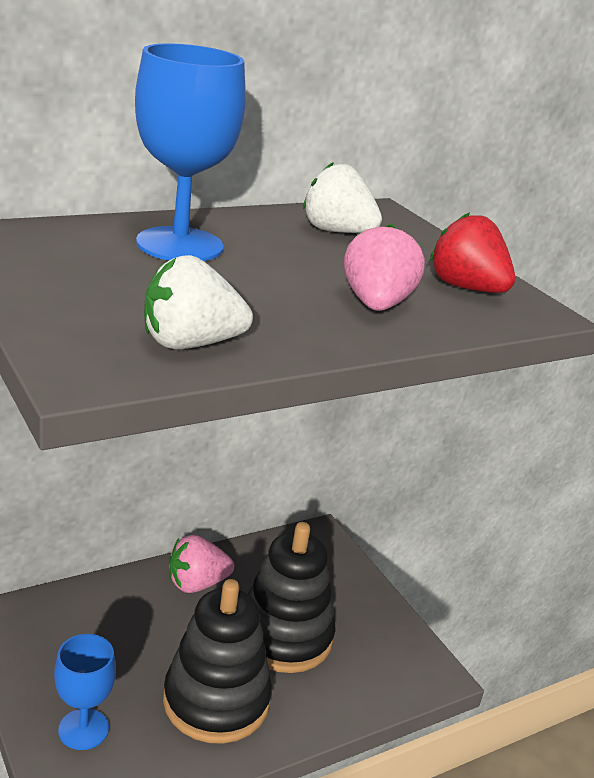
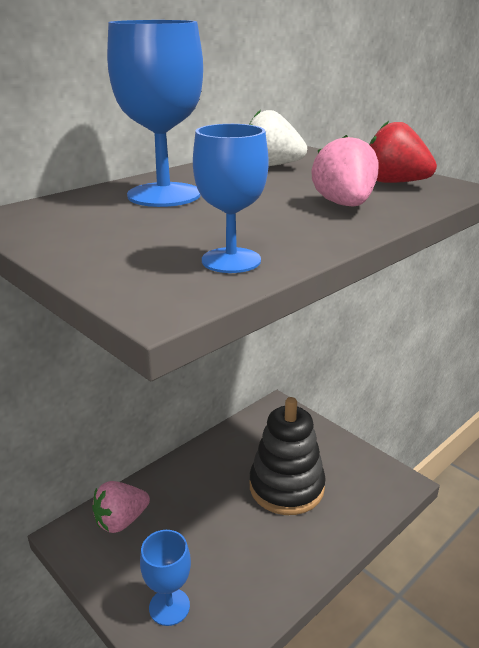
camera: 10 degrees left, 0 degrees up
white strawberry [144,255,253,349] -> blue goblet [193,124,269,273]
black stacking toy [163,579,272,744] -> none
pink strawberry [169,535,234,593] -> pink strawberry moved to [92,481,150,533]

